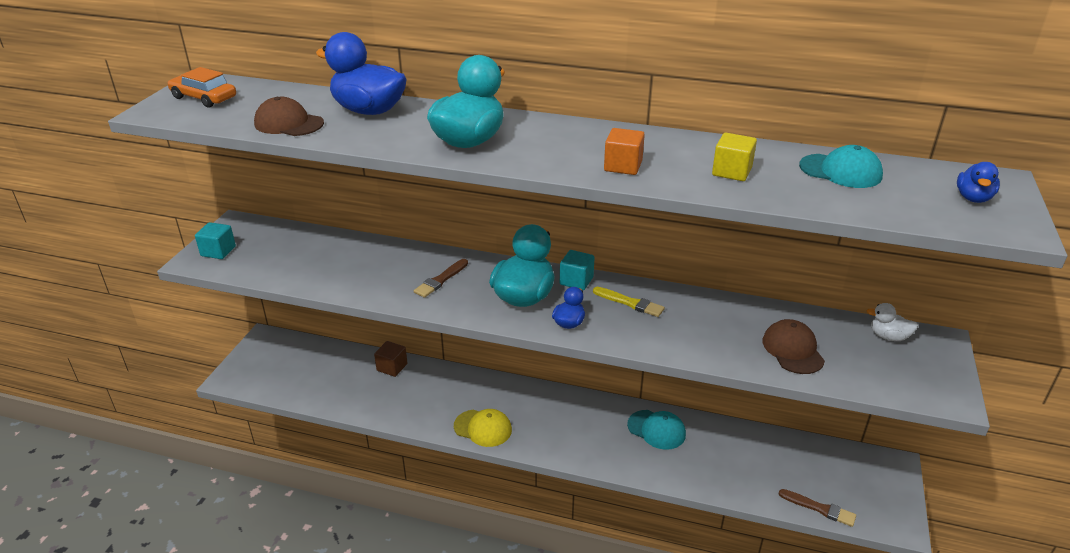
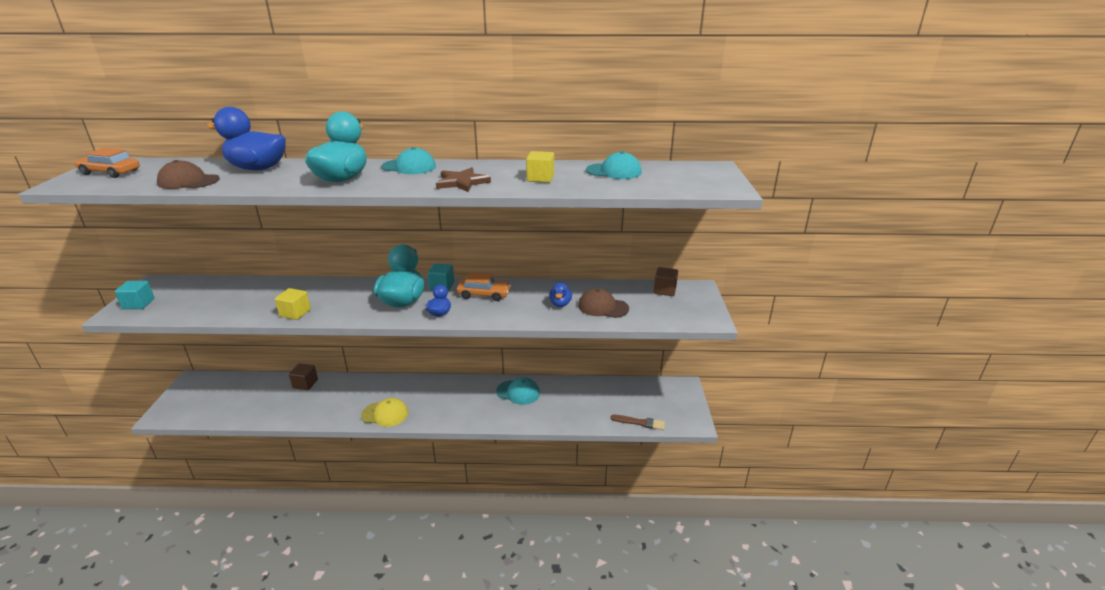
camera: 15 degrees left, 5 degrees down
brown brush [414,259,468,298] -> none
yellow brush [593,287,665,317] -> orange car [457,273,511,301]
orange cube [604,128,645,175] -> brown star [436,167,491,192]
brown cap [763,319,825,374] -> brown cap turned 45 degrees counterclockwise [578,288,629,318]
white duck [866,303,918,341] -> brown cube [654,267,678,296]
blue duck [957,162,1000,203] -> blue duck moved to [549,283,572,307]
none -> yellow cube [275,288,311,320]
none -> turquoise cap [381,147,436,174]

